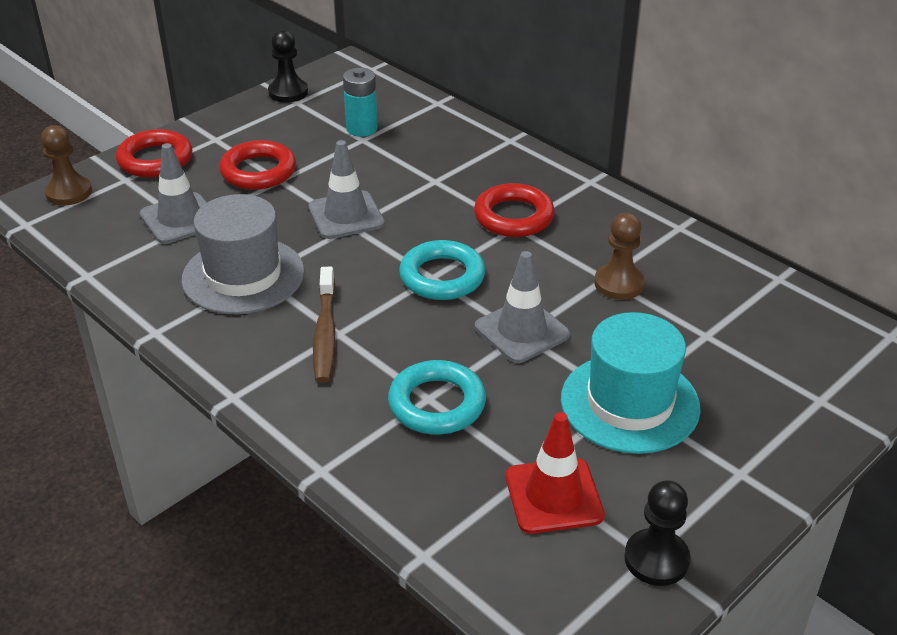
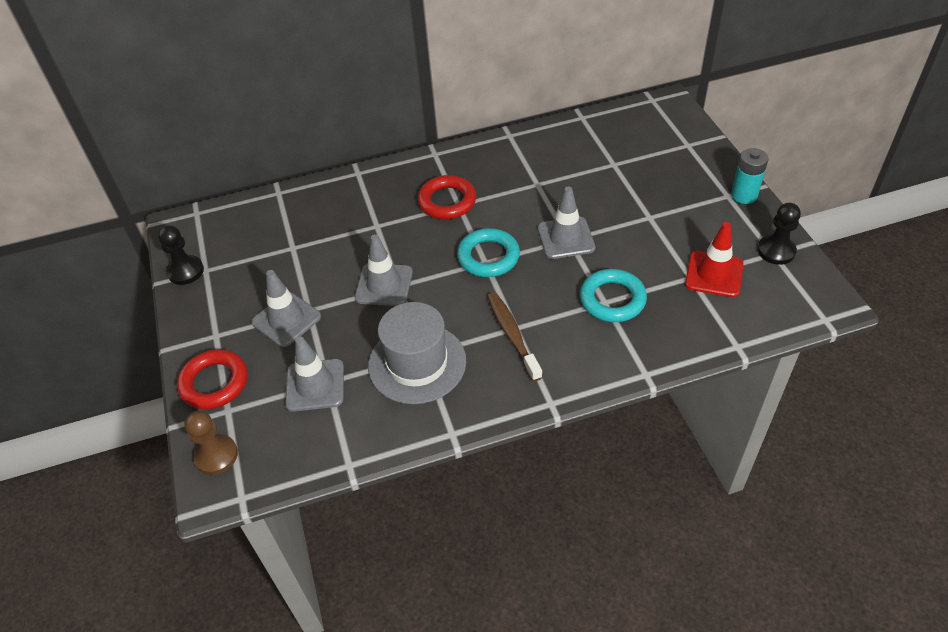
camera: 60 degrees left, 10 degrees up
red ring [219,140,296,190] -> grey traffic cone [251,270,321,347]
brown toothbrush [313,267,336,383] -> brown toothbrush turned 135 degrees counterclockwise [487,292,542,382]
turquoise battery [343,68,378,137] -> turquoise battery moved to [731,148,768,204]
turquoise hat [561,312,701,454] -> none
brown pawn [594,213,645,300] -> none

